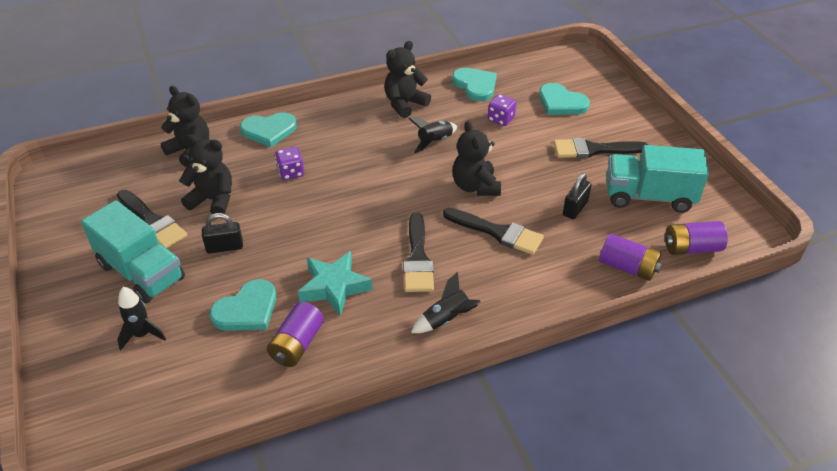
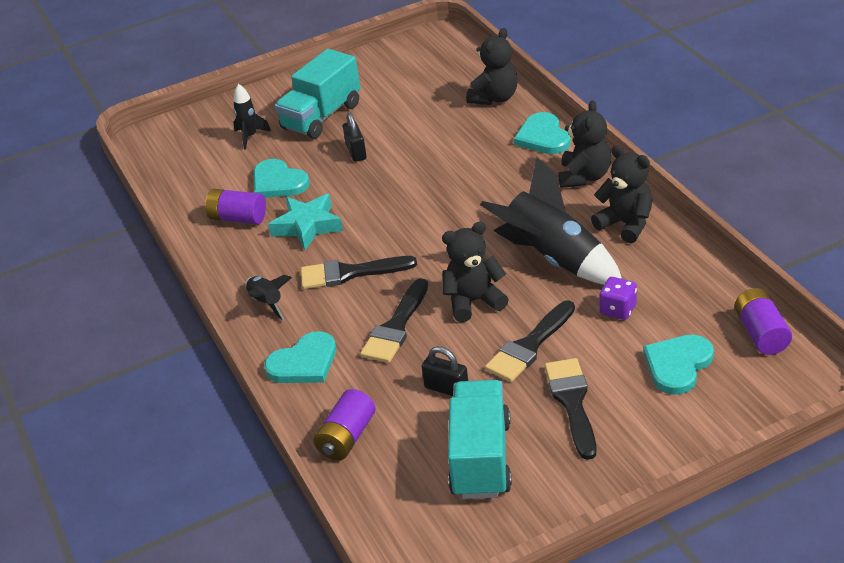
camera: 90 degrees right, 5 degrees down
black brush [117,190,187,248] -> black brush moved to [485,300,575,382]
black teddy bear [179,135,232,214] -> black teddy bear moved to [558,100,611,188]
purple dice [275,147,304,180] -> none
black rocket [409,117,457,153] -> black rocket [480,157,622,285], size x2.05
turquoise heart [452,68,497,101] -> turquoise heart moved to [264,331,336,383]
purple battery [665,221,728,255] -> purple battery moved to [735,288,792,355]

